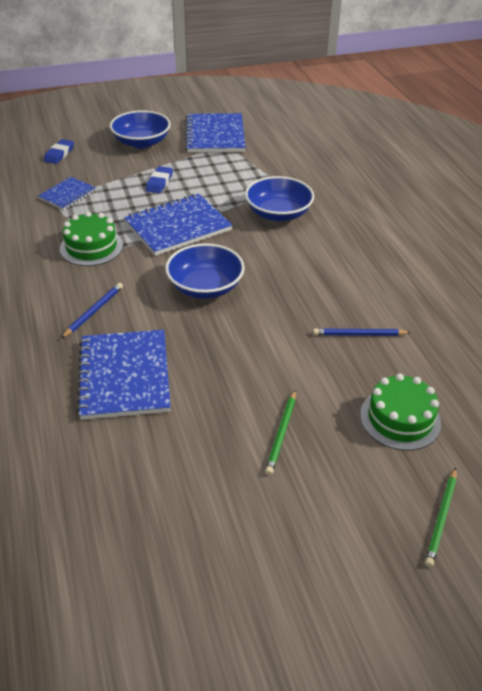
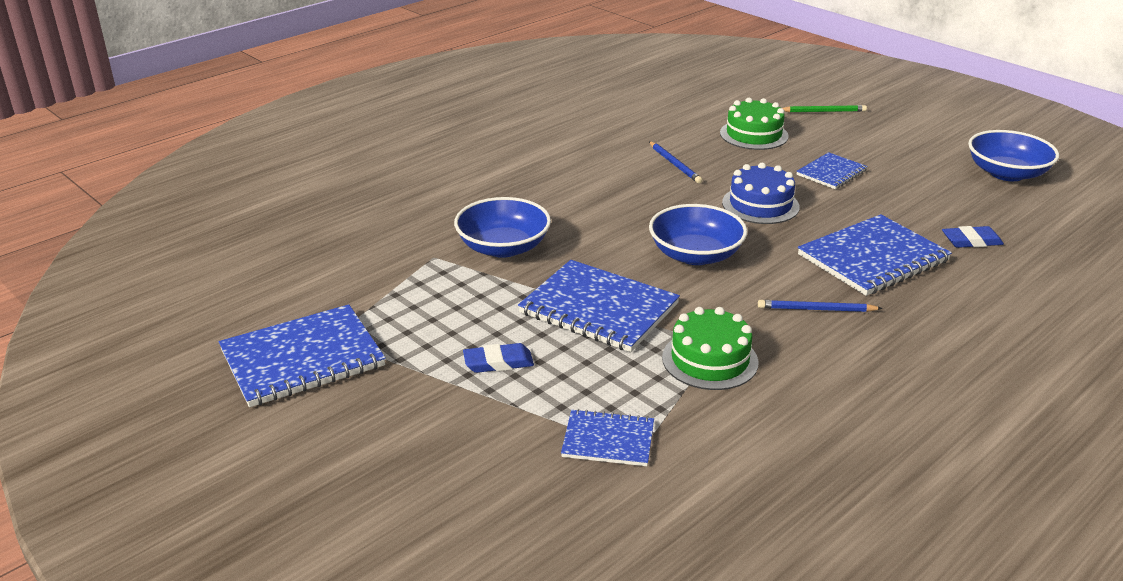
camera: 115 degrees left, 10 degrees down
blue eraser [44,139,74,164] -> blue eraser moved to [942,226,1004,248]
blue bowl [110,110,171,148] -> blue bowl moved to [968,130,1059,181]
green pencil [265,390,296,475] -> blue notebook [796,152,868,189]
none -> blue cake [722,163,800,224]

